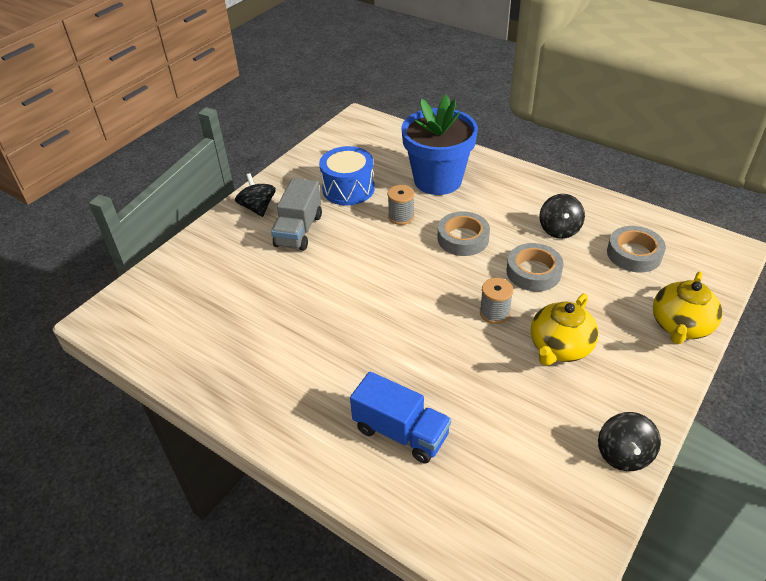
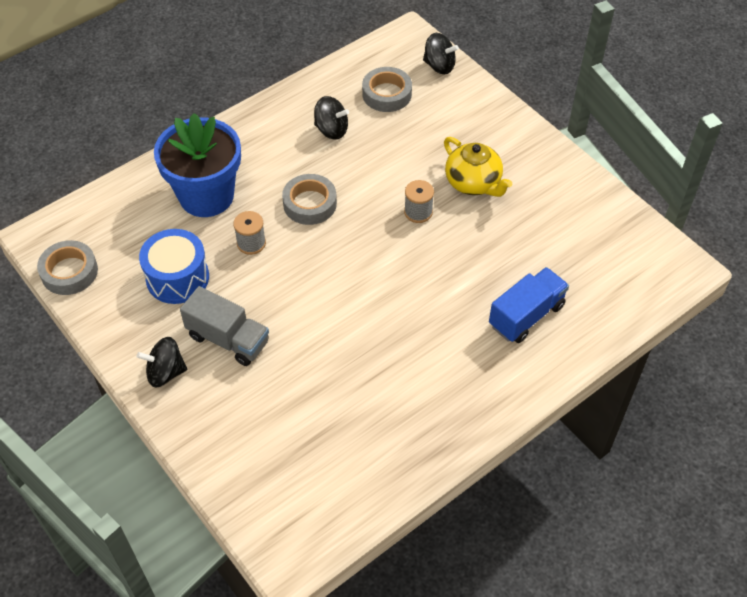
camera: 75 degrees left, 10 degrees up
grey tape [506,243,564,291] -> grey tape moved to [37,240,98,295]
black spinning top [598,412,661,471] -> black spinning top moved to [423,33,459,74]
yellow teapot [653,272,722,344] -> none

